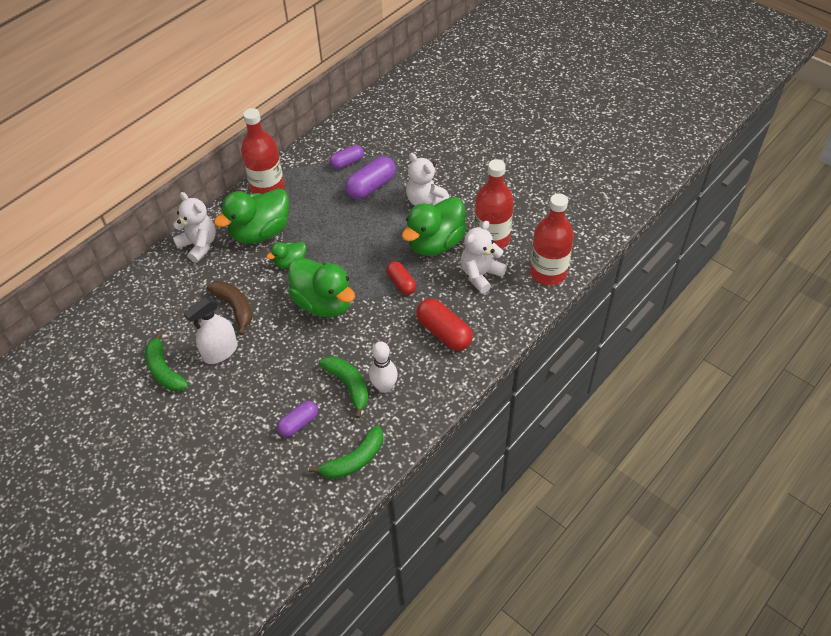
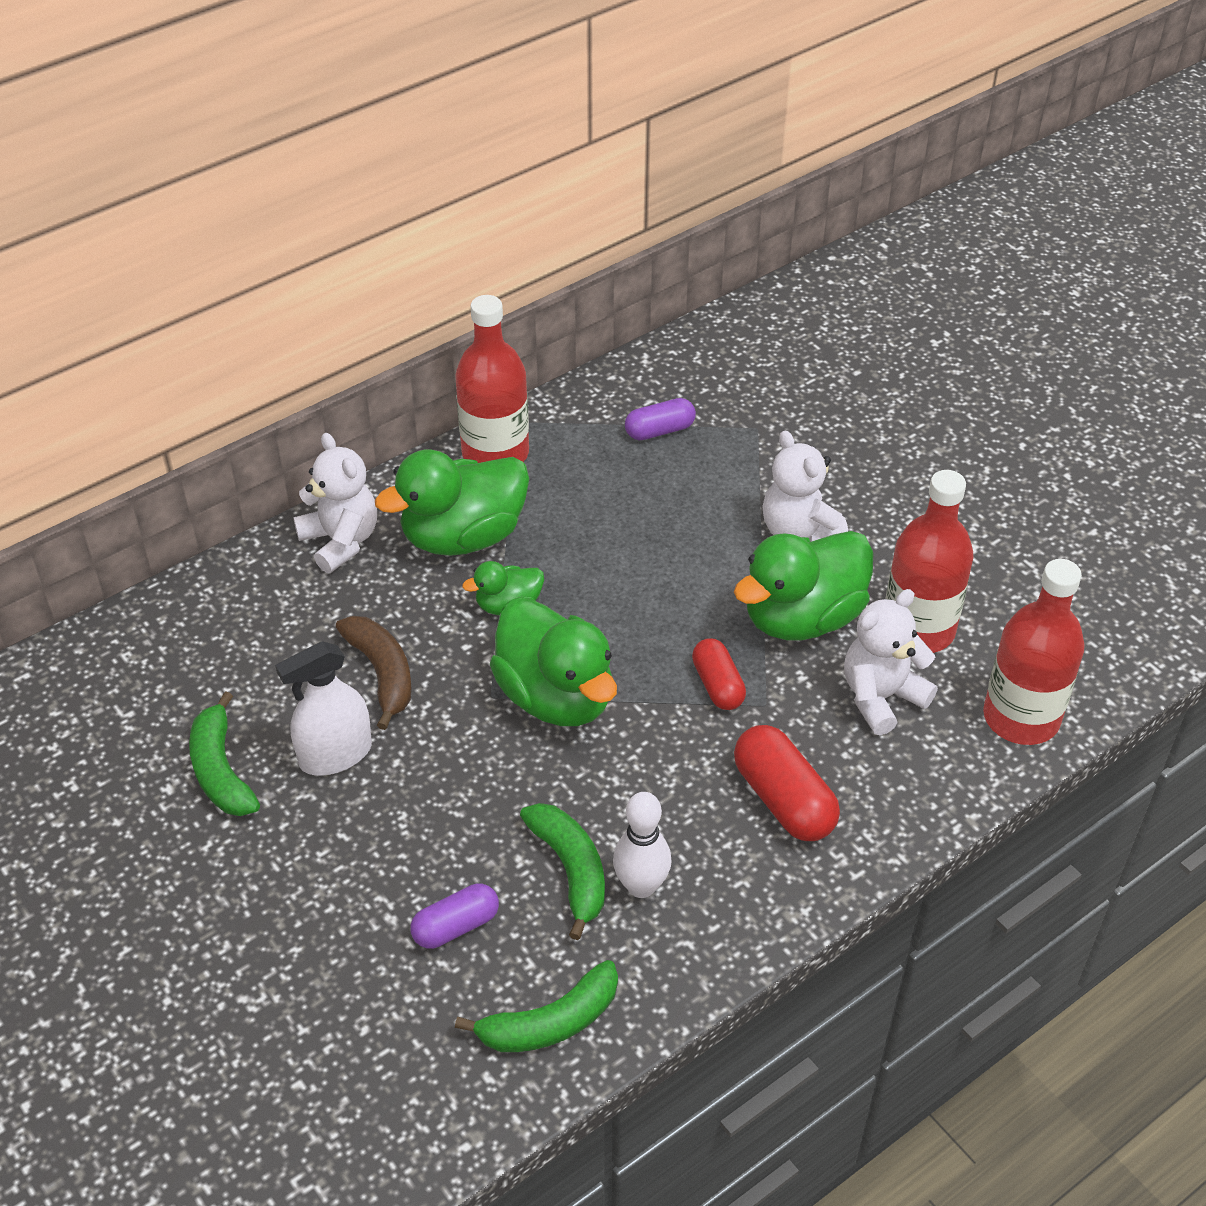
camera: 10 degrees right, 5 degrees down
purple capsule [345,156,396,200] -> none

